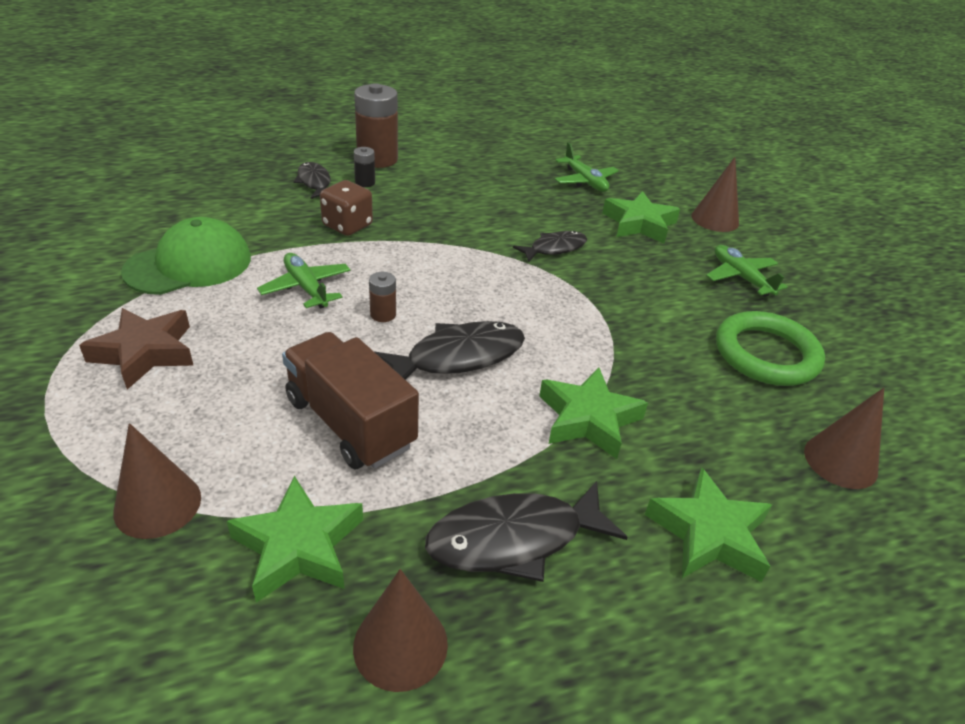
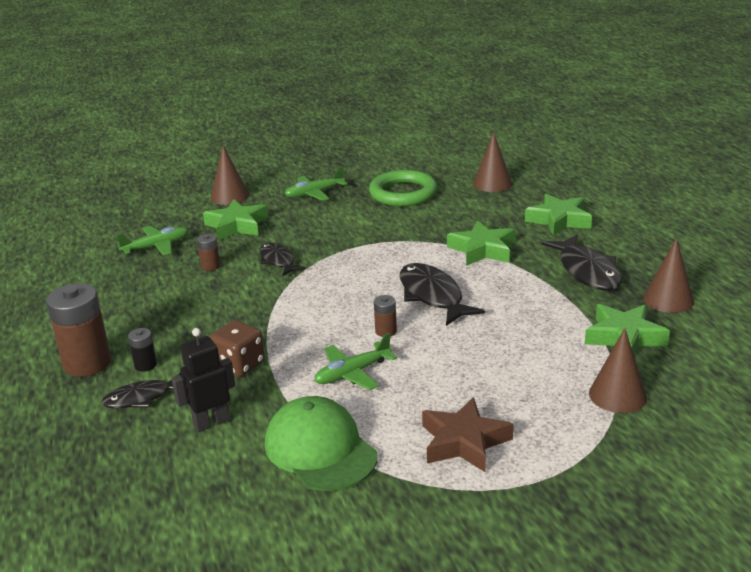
camera: 85 degrees left, 10 degrees down
brown truck [282,332,419,470] -> none
none -> black robot [171,328,235,432]
none -> brown battery [197,234,220,271]

